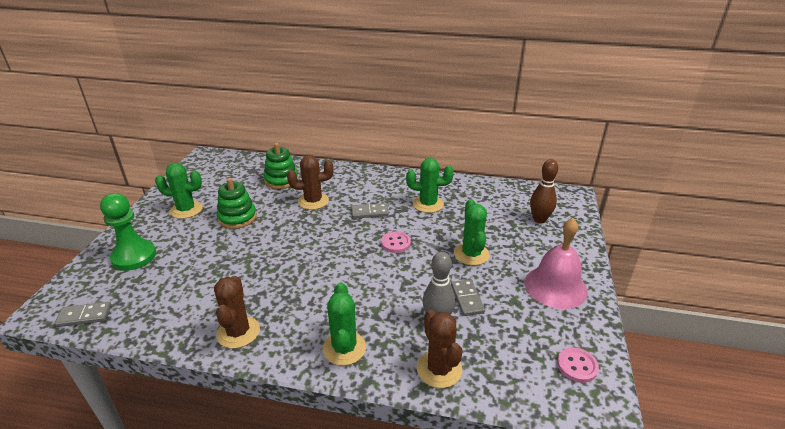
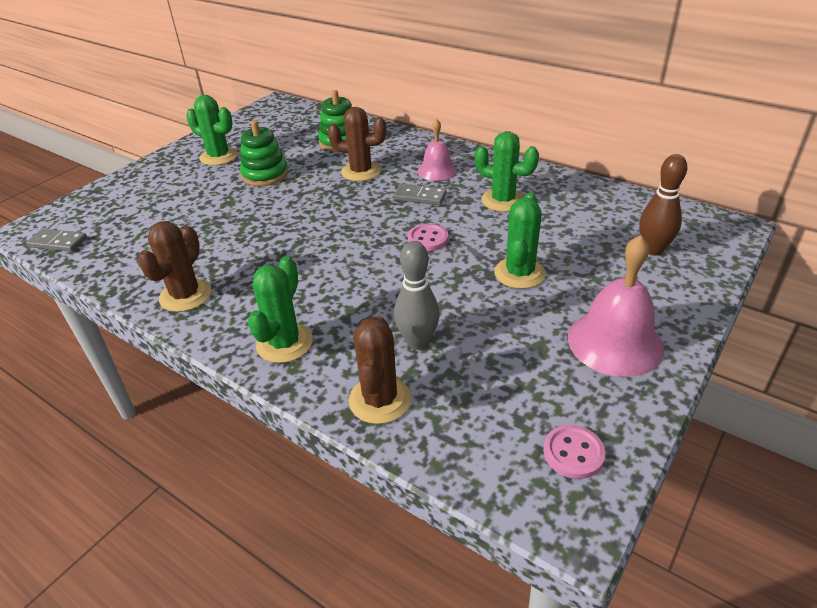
camera: 25 degrees right, 5 degrees up
green pawn [100,193,156,271] -> none
grey domino [451,279,485,316] -> none
none -> pink bell [417,119,457,181]

